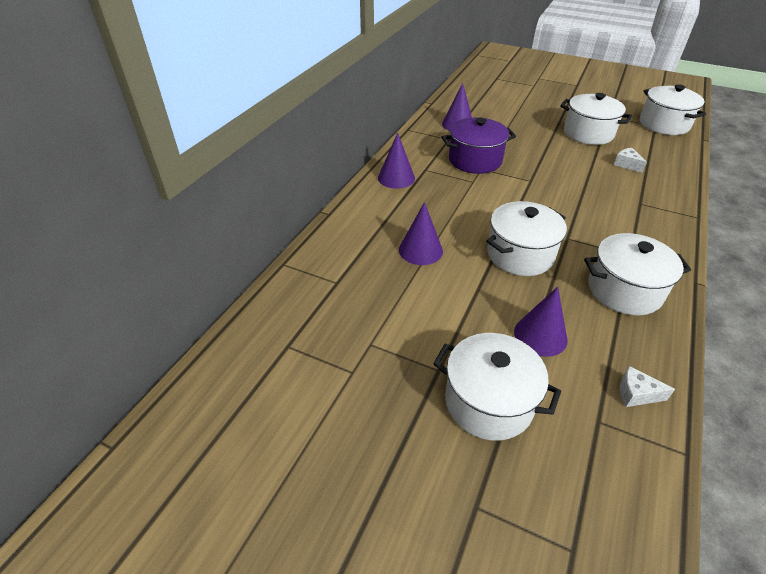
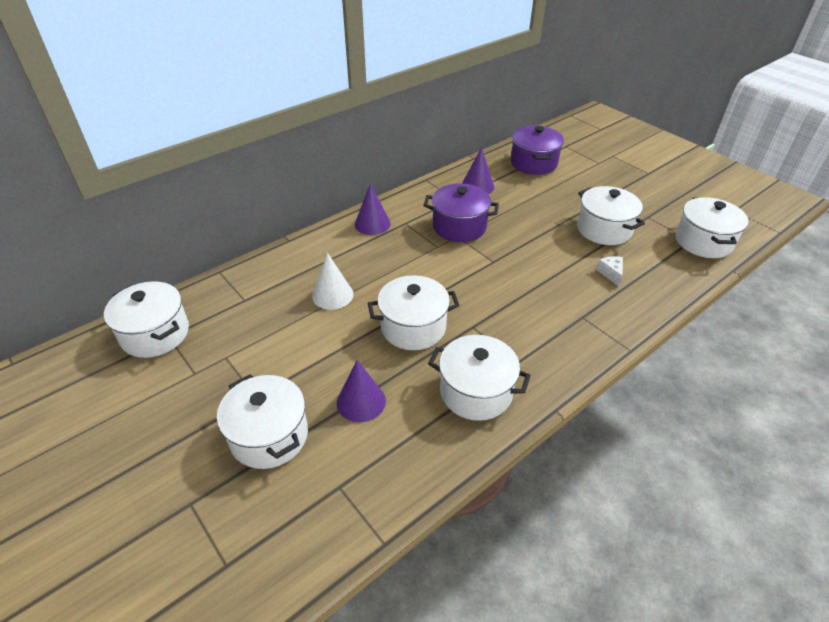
camera: 25 degrees right, 0 degrees up
purple cone [399,202,443,265] -> white cone [312,253,354,310]
white cheese [620,366,675,407] -> none
none -> white pot [104,281,189,358]
none -> purple pot [511,125,564,175]

